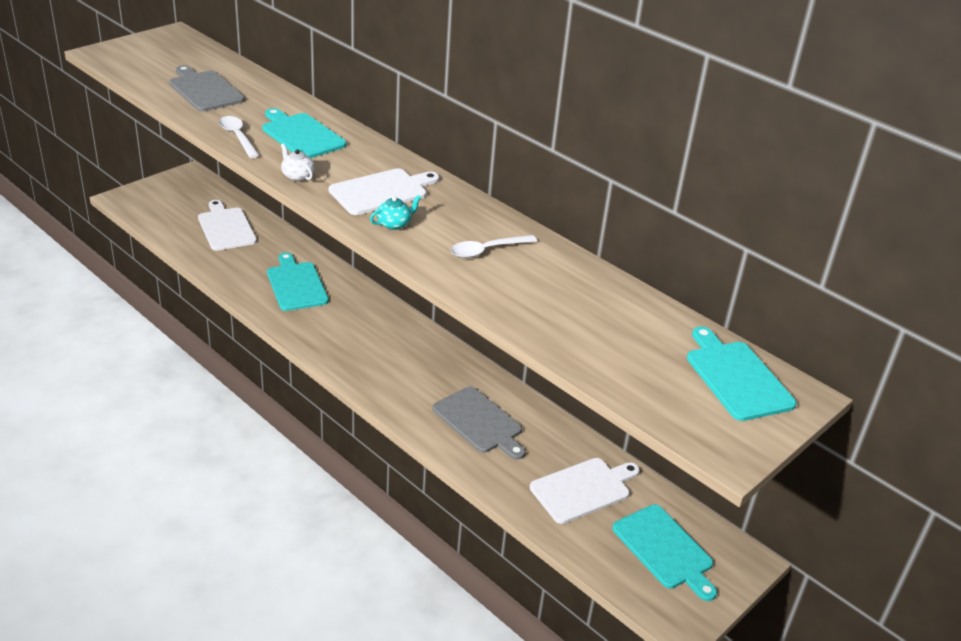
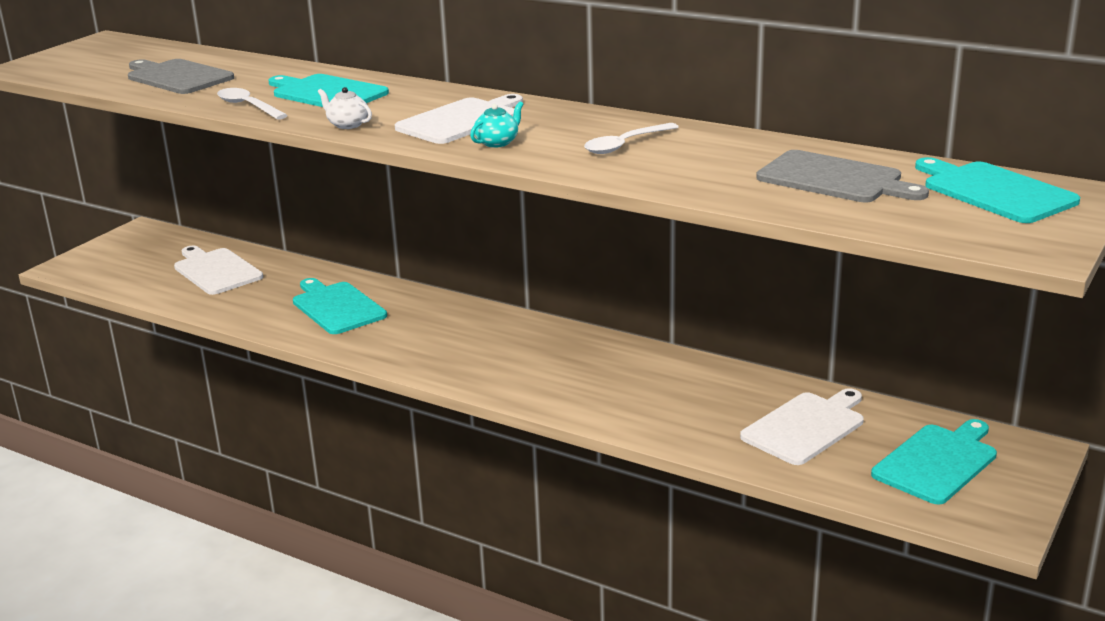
camera: 10 degrees left, 10 degrees down
grey cutting board [432,387,526,460] -> grey cutting board moved to [756,150,929,202]
turquoise cutting board [612,504,717,601] -> turquoise cutting board turned 90 degrees counterclockwise [871,419,997,504]

